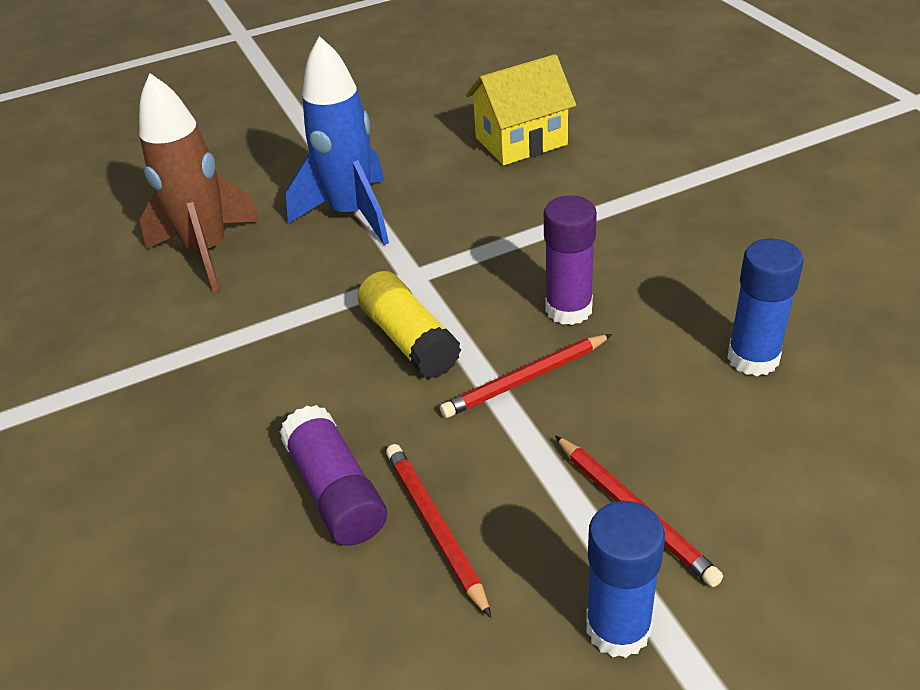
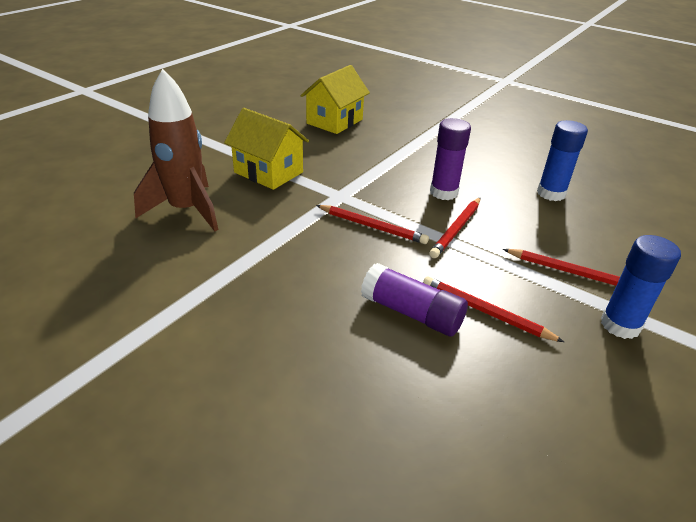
camera: 35 degrees left, 5 degrees down
blue rocket [286,36,389,245] -> yellow house [224,108,309,190]
yellow glue stick [357,271,461,378] -> red pencil [316,205,429,244]

